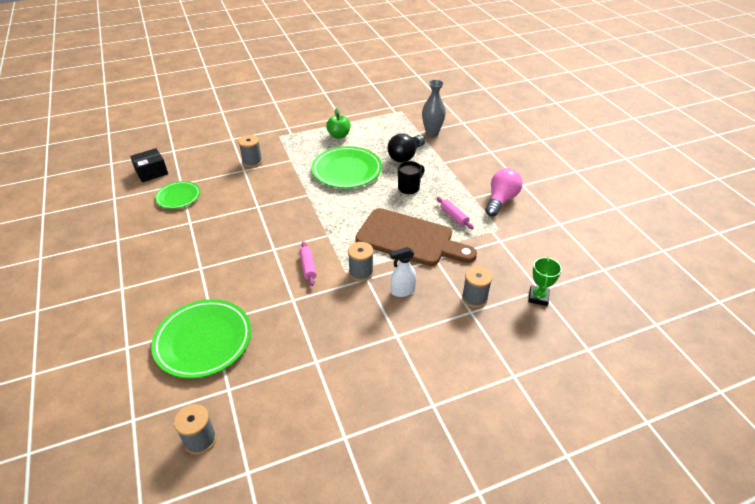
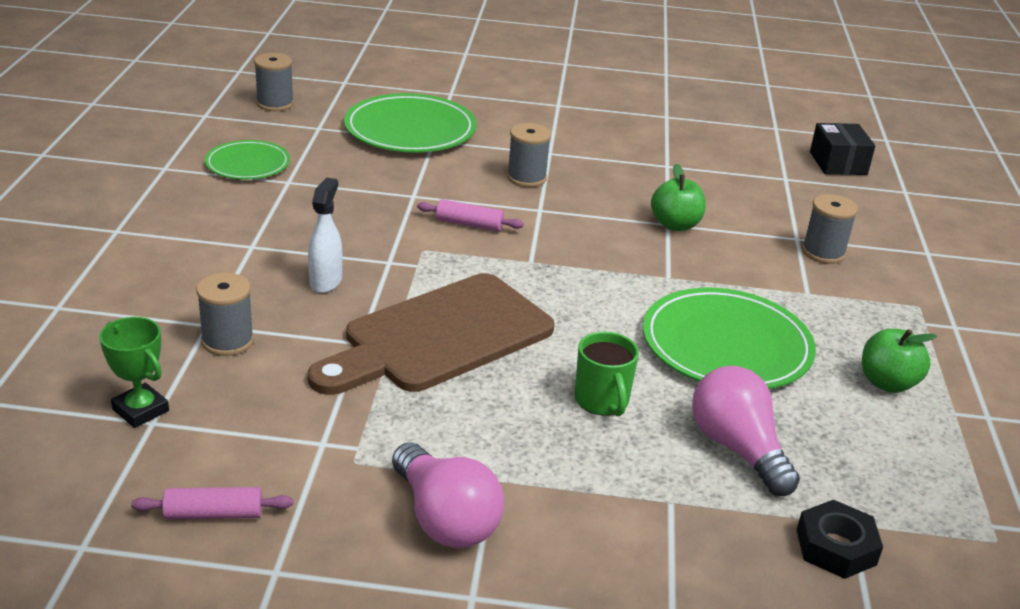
camera: 115 degrees right, 10 degrees down
green plate [155,181,200,209] -> green plate moved to [205,140,290,180]
grey spool [348,242,374,282] -> grey spool moved to [507,123,551,187]
black light bulb [388,134,425,162] -> pink light bulb [692,366,800,496]
black mug [398,161,425,194] -> green mug [575,332,639,417]
grey vase [422,80,446,137] -> black nut [797,500,883,579]
pink rolling pin [437,197,474,229] -> pink rolling pin moved to [131,487,293,520]
none -> green apple [651,164,706,231]

